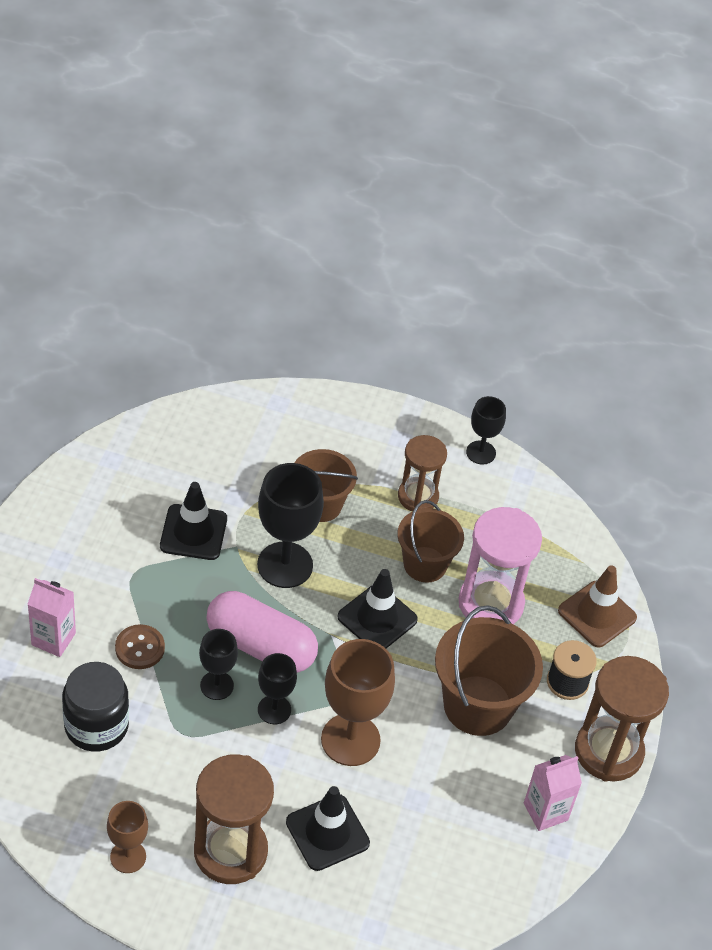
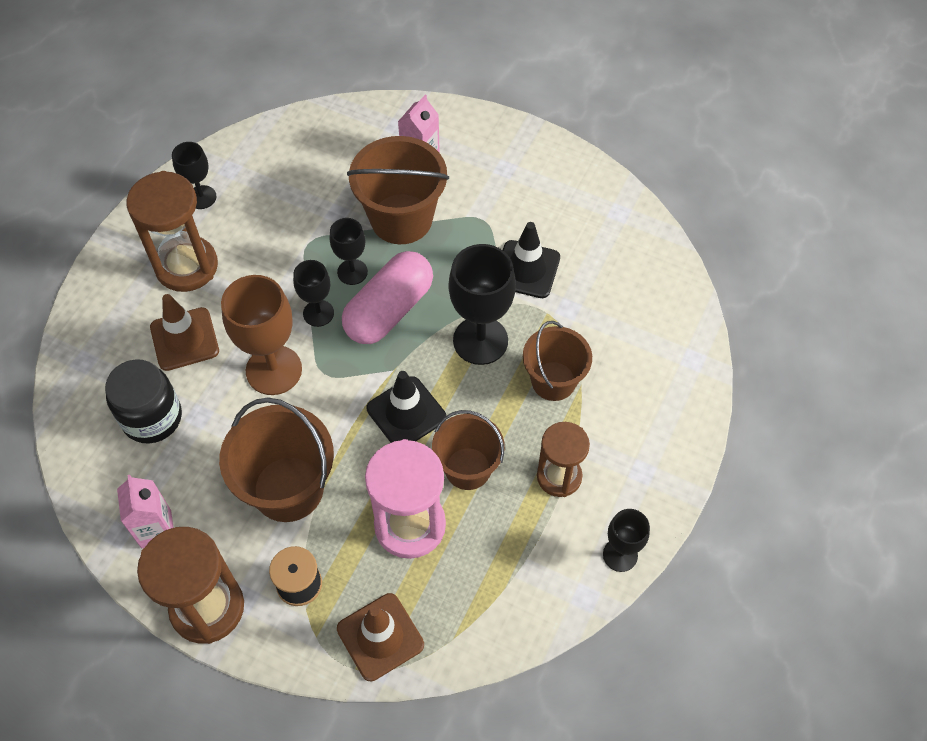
camera: 105 degrees right, 10 degrees up
black jar [62,662,129,752] -> black jar moved to [105,359,182,444]
brown goblet [107,801,148,873] -> black goblet [172,142,217,209]
brown button [115,624,165,669] -> brown bucket [347,136,449,244]
black traffic cone [286,786,370,871] -> brown traffic cone [150,294,219,371]

